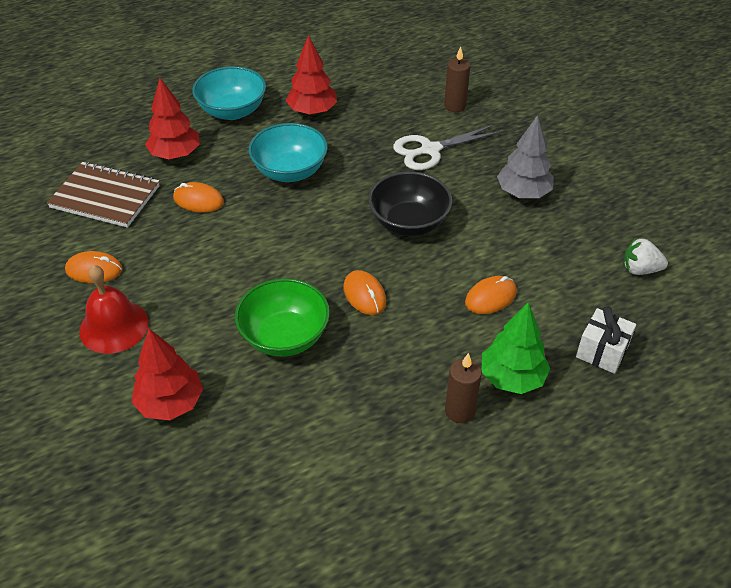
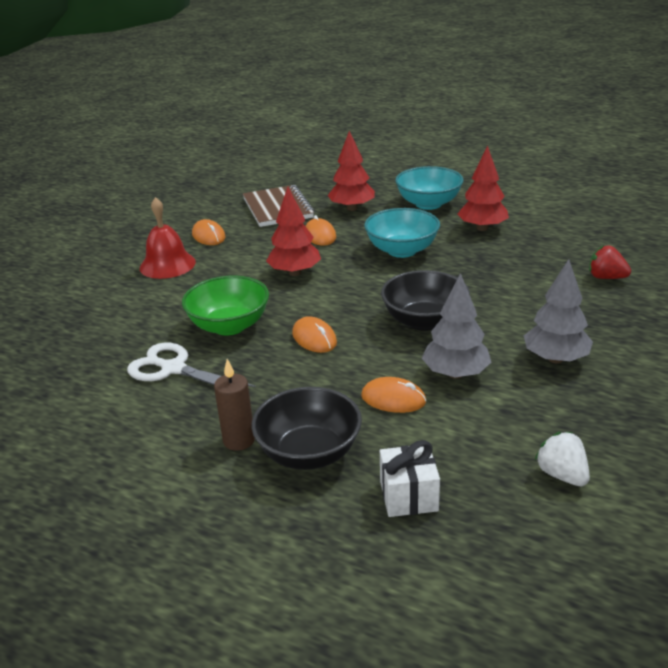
camera: 55 degrees right, 15 degrees down
red tree [131,329,203,420] -> red tree moved to [266,187,321,276]
orange mouse [344,270,386,315] -> orange mouse turned 60 degrees counterclockwise [292,316,337,353]
white scissors [393,125,500,170] -> white scissors moved to [127,342,256,387]
brown candle [444,47,470,112] -> red strawberry [589,245,631,279]
green tree [481,302,550,394] -> black bowl [251,387,362,470]
none -> grey tree [422,273,491,379]

